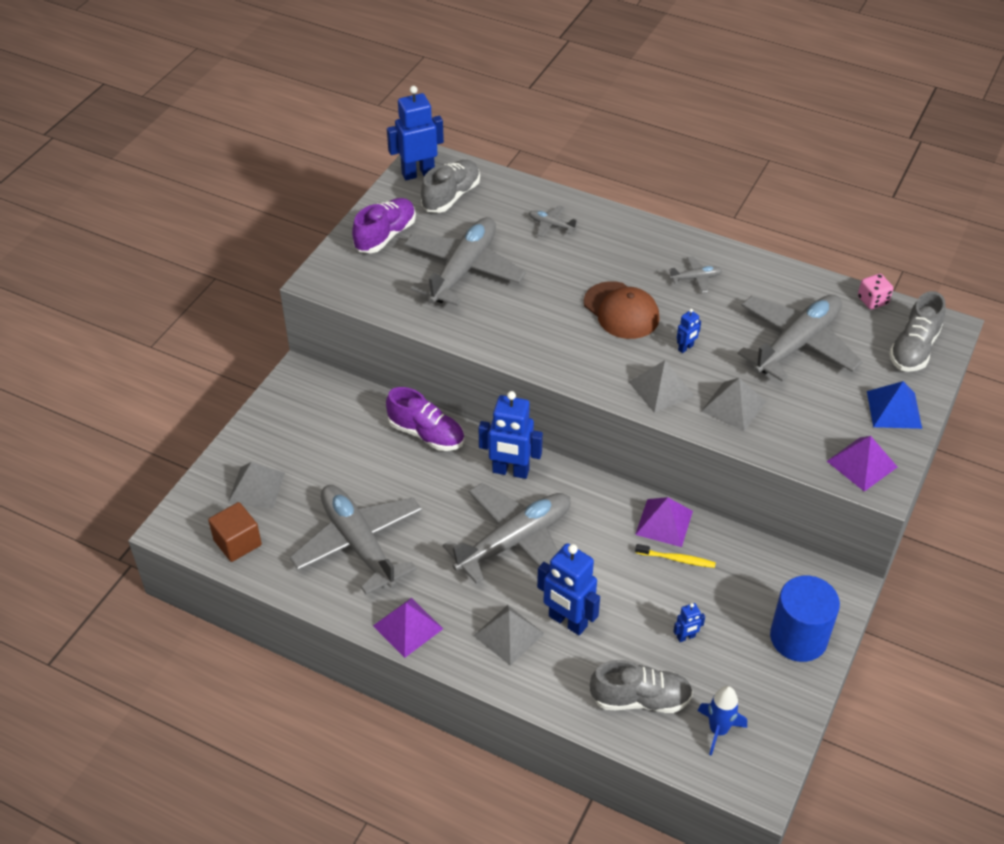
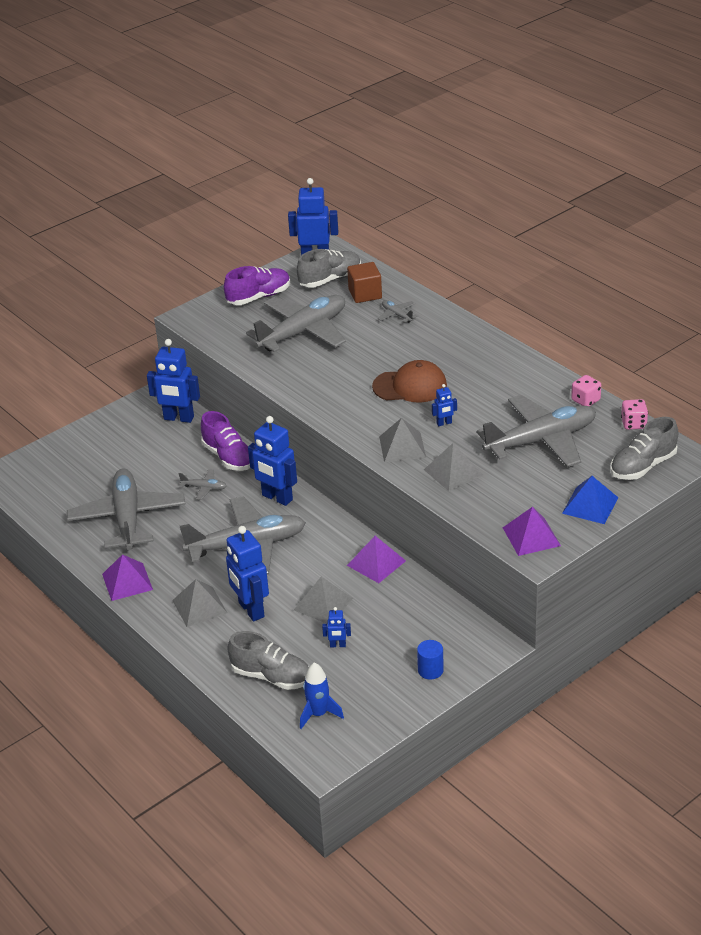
camera: 25 degrees right, 10 degrees down
brown cube [208,502,262,562] -> brown cube moved to [347,262,382,303]
grey pyramid [228,462,285,509] -> grey pyramid moved to [294,577,353,624]
brown cap [584,281,660,339] -> brown cap turned 75 degrees counterclockwise [372,360,447,403]
yellow toothbrush [635,544,716,568] -> none
grey plane [669,256,722,293] -> grey plane moved to [179,469,227,500]
blue cylinder [770,576,840,662] -> blue cylinder [417,640,444,680], size x0.50
none -> blue robot [147,339,200,423]
none -> pink dice [571,375,601,406]

